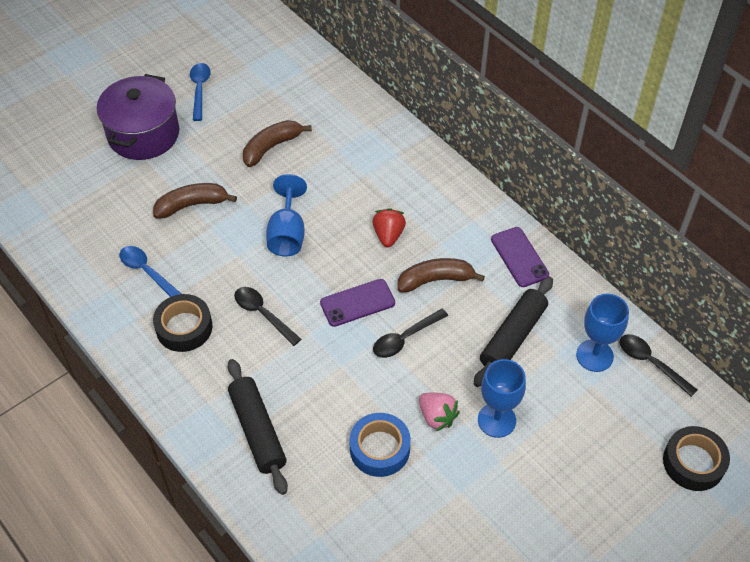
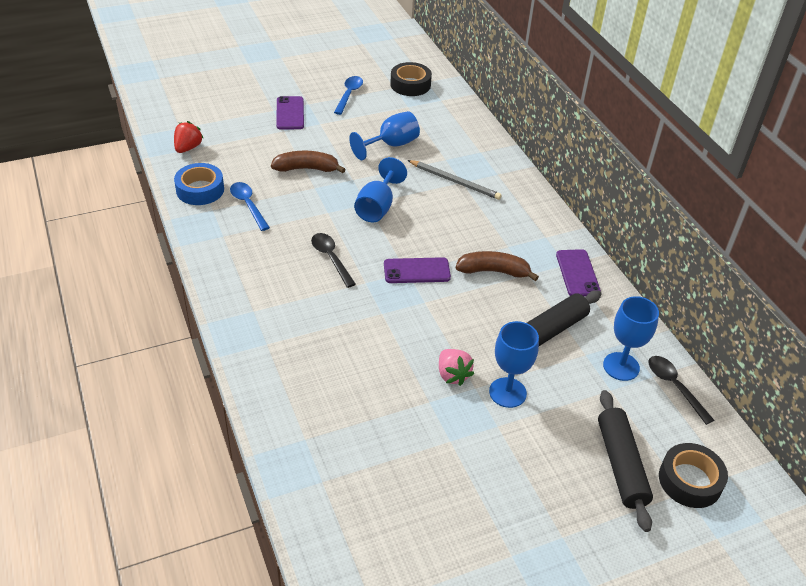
camera: 15 degrees right, 10 degrees down
purple pot [97,74,179,160] -> purple phone [276,96,304,130]
black tape [153,294,213,352] -> black tape moved to [390,62,432,96]
black rolling pin [228,359,288,495] -> black rolling pin moved to [598,390,653,532]
brown banana [243,120,312,167] -> blue goblet [349,111,420,160]
blue tape [349,413,411,477] -> blue tape moved to [174,163,224,205]
red strawberry [372,208,406,247] -> red strawberry moved to [174,121,203,153]
black spoon [373,308,448,358] -> none
none -> grey pencil [408,160,502,200]

